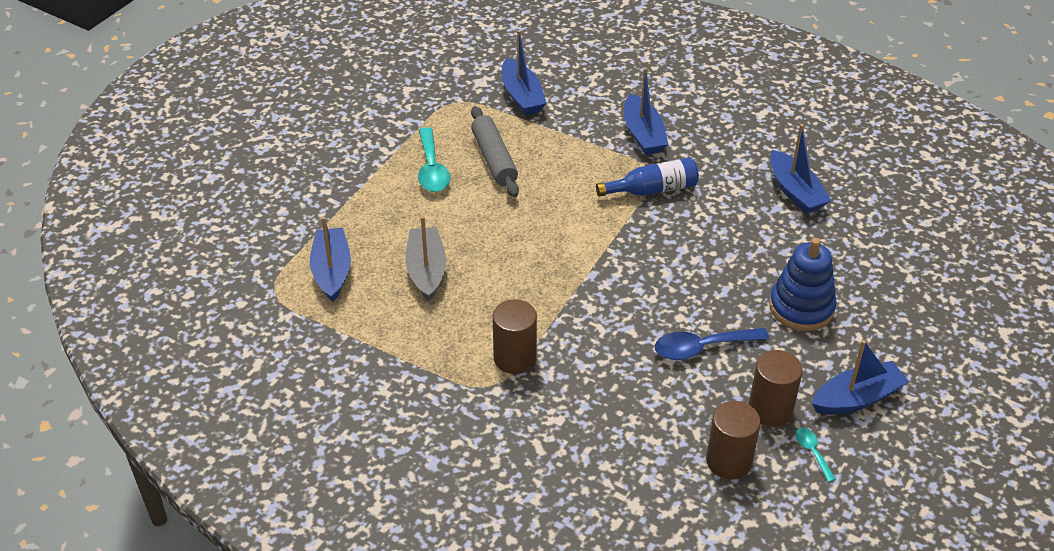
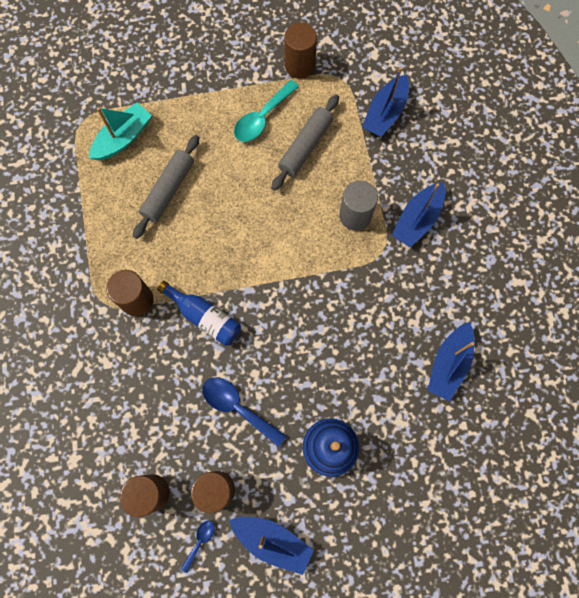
camera: 50 degrees right, 30 degrees up
blue boat [310,217,351,302] -> turquoise boat [89,103,152,160]
grey boat [405,216,446,301] -> grey rolling pin [133,135,199,239]
blue bottle [596,157,699,197] -> blue bottle moved to [157,281,241,346]
turquoise spoon [795,428,836,482] -> blue spoon [181,521,215,573]
none -> brown cylinder [284,23,317,79]
none -> grey cylinder [339,180,378,231]

